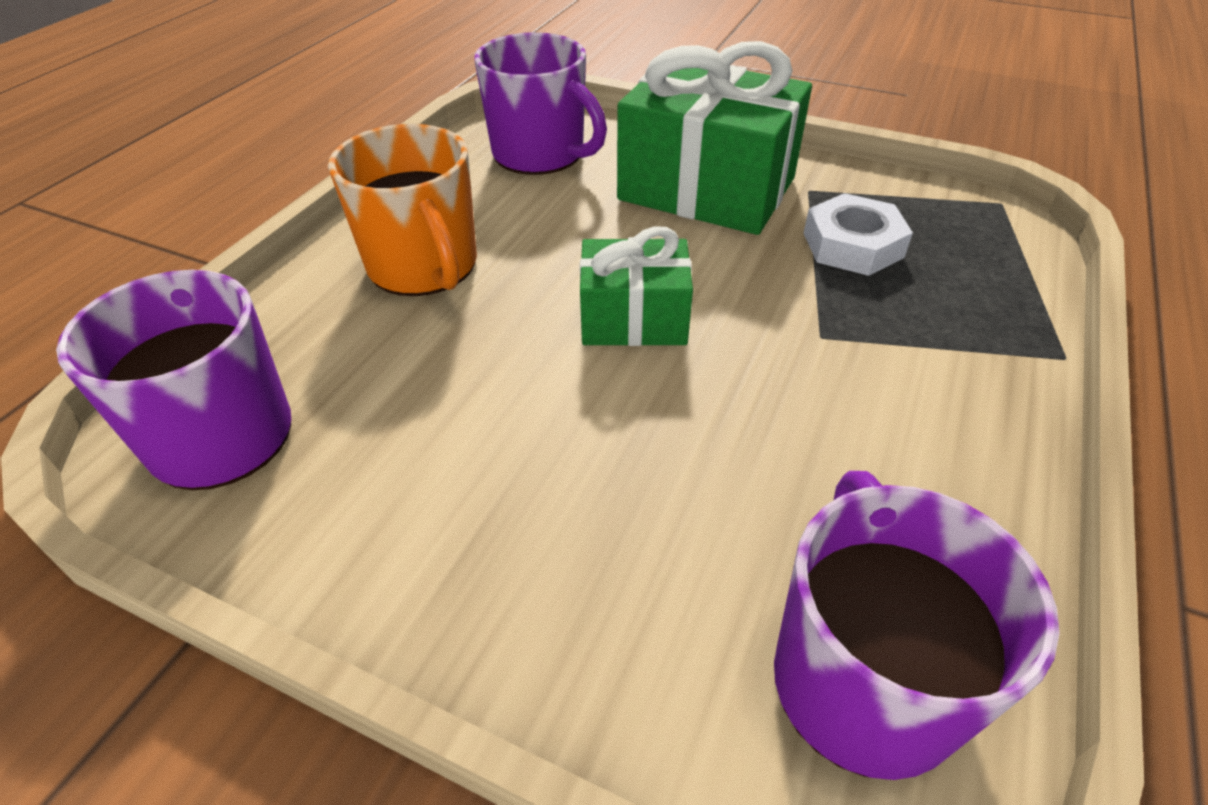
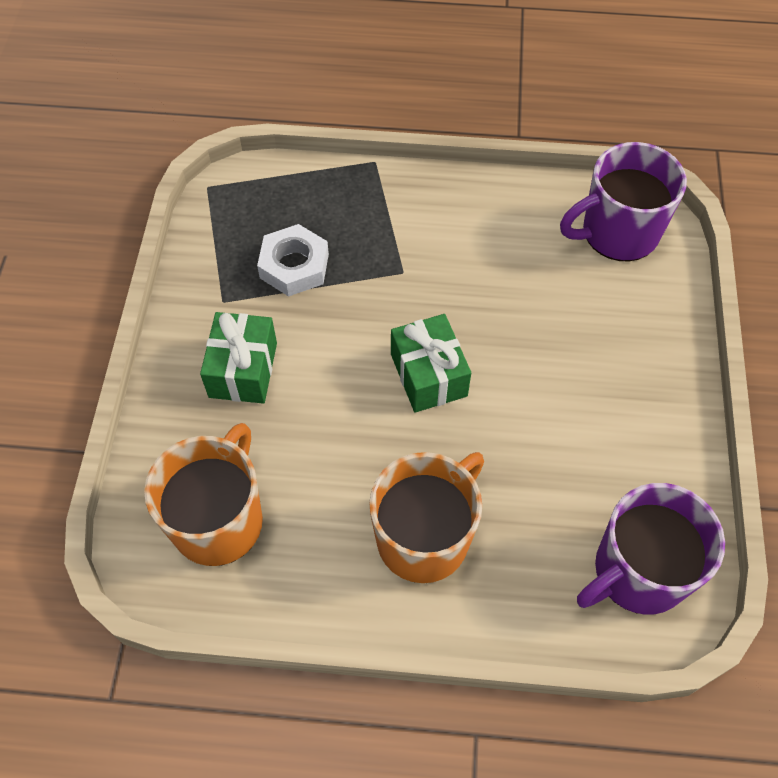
camera: 110 degrees left, 15 degrees up
purple mug [474,32,607,175] -> orange mug [144,423,263,566]
green gift [617,41,812,235] -> green gift [200,312,277,404], size x0.57

